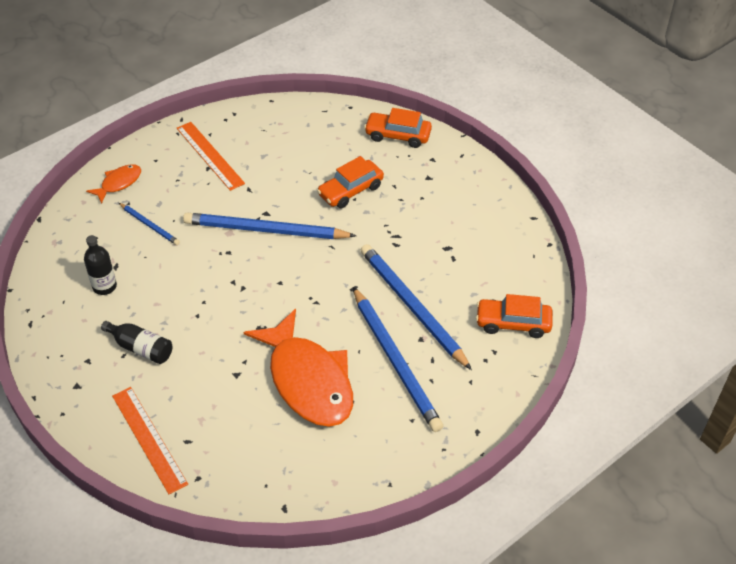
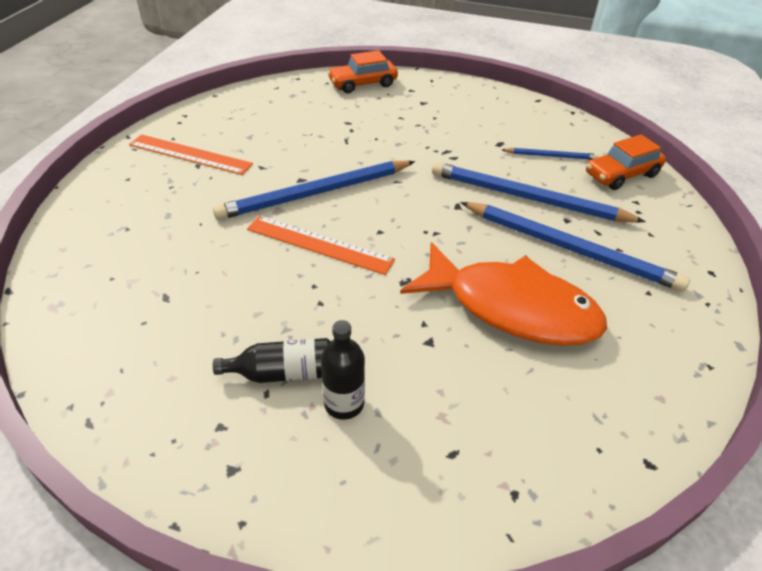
camera: 35 degrees left, 5 degrees down
black bottle [84,235,117,295] -> black bottle moved to [321,320,365,420]
orange fish [86,164,141,204] -> none
orange ruler [112,387,188,494] -> orange ruler moved to [247,215,395,275]
blue pencil [119,203,180,245] -> blue pencil moved to [502,148,599,160]
orange car [317,156,384,208] -> none

